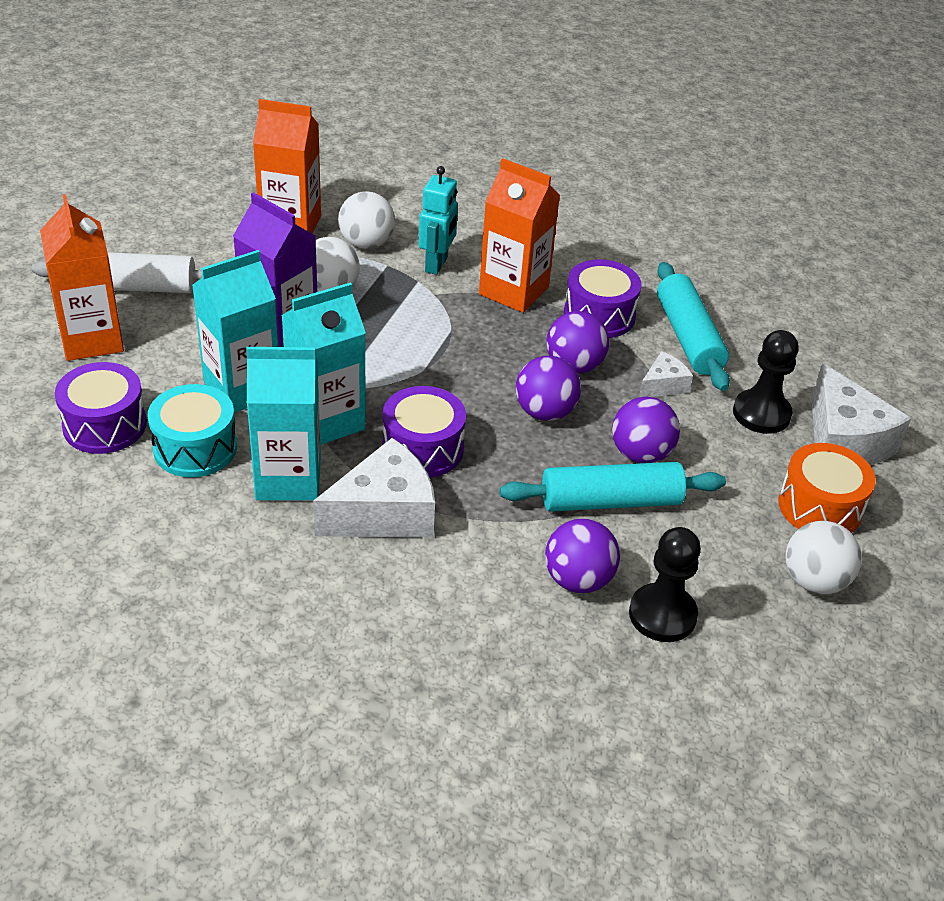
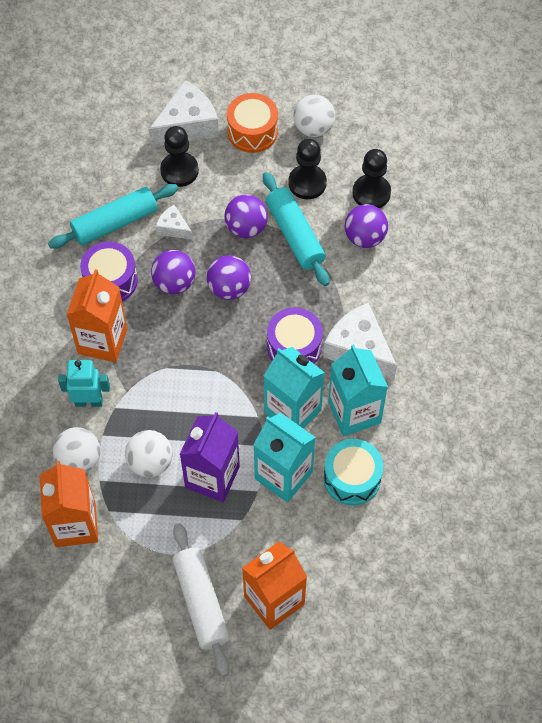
camera: 105 degrees left, 20 degrees up
purple drum [55,362,147,454] -> none
none -> black pawn [288,139,327,199]

